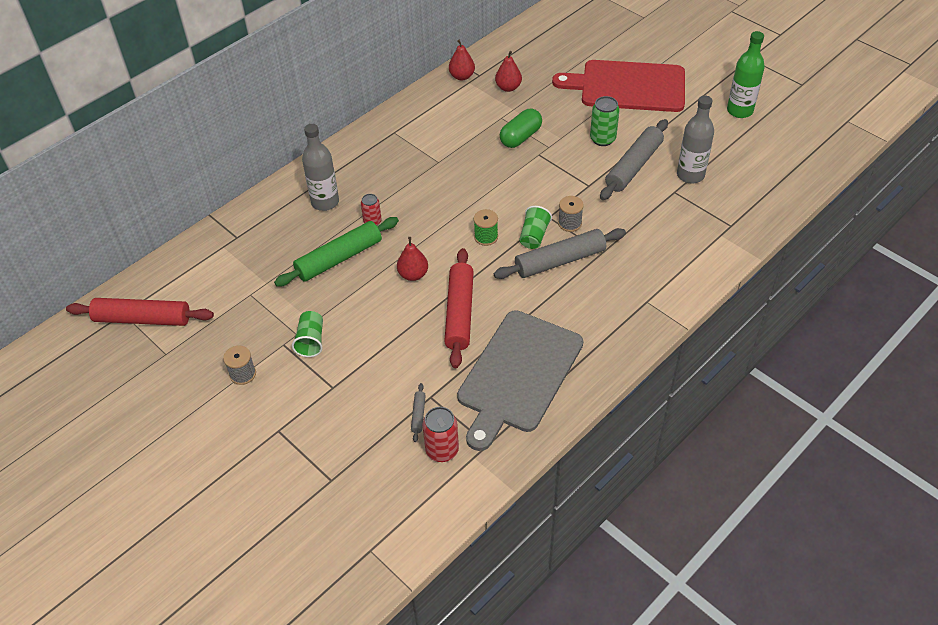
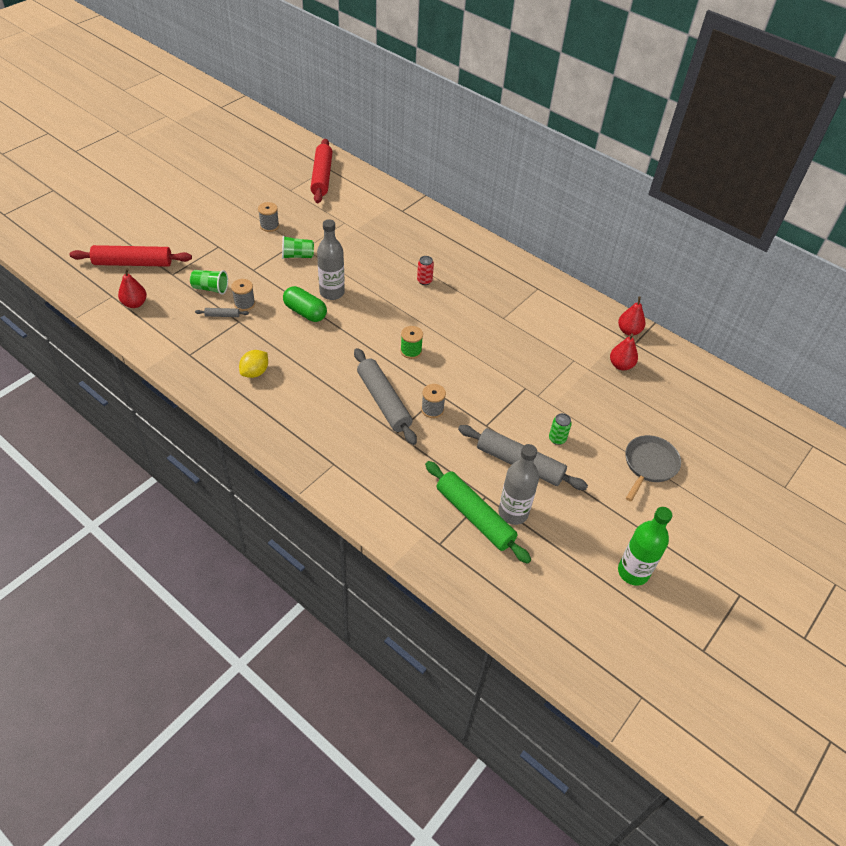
camera: 80 degrees right, 0 degrees up
green rolling pin [274,217,399,287] -> green rolling pin moved to [425,461,531,564]
grey bottle [302,124,339,211] -> grey bottle moved to [317,219,345,300]
red pear [397,237,428,281] -> red pear moved to [118,269,147,308]
red can [422,407,459,462] -> none
red rolling pin [444,248,474,368] -> red rolling pin moved to [70,245,192,267]
grey cutting board [457,310,583,451] -> yellow lemon [239,350,268,378]
green capsule [500,109,542,148] -> green capsule moved to [283,286,327,322]
green cup [519,206,552,249] -> green cup moved to [190,270,228,295]
red cutting board [552,60,685,112] -> grey pan [625,435,681,501]
green can [590,96,620,146] -> green can [549,413,572,445], size x0.65
none -> grey spool [231,279,255,311]

